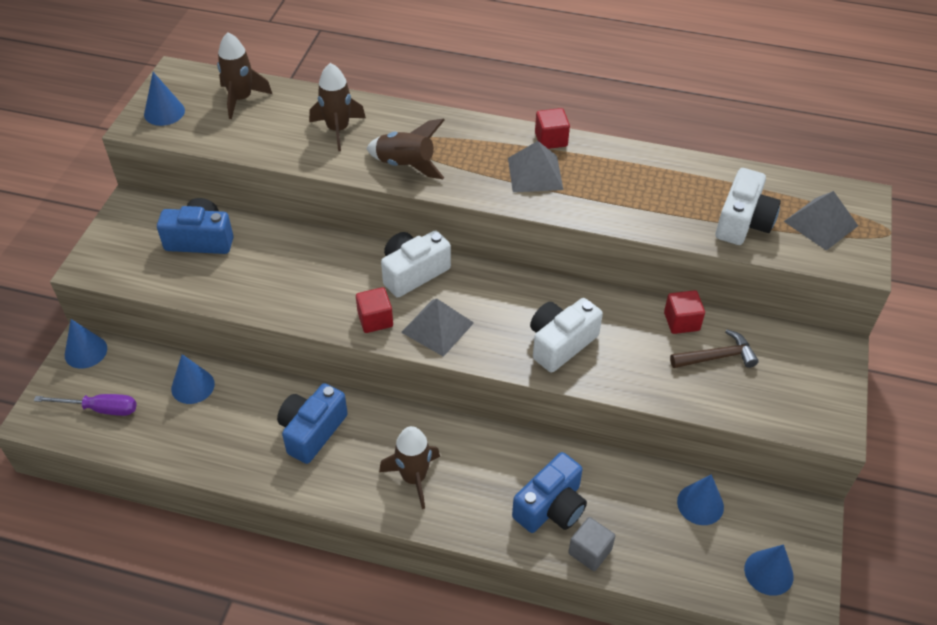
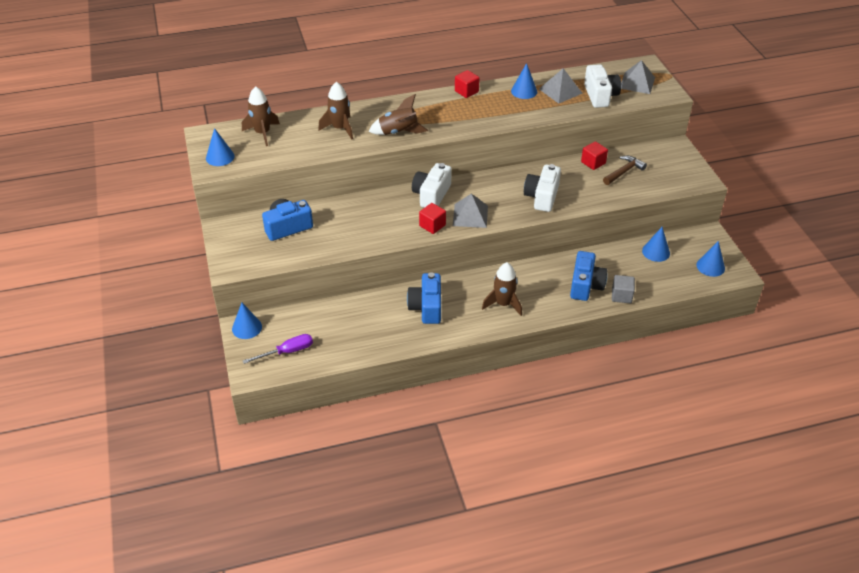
camera: 30 degrees left, 5 degrees down
blue cone [171,354,215,404] -> blue cone moved to [511,63,537,99]
grey pyramid [508,141,563,192] -> grey pyramid moved to [539,68,583,104]

